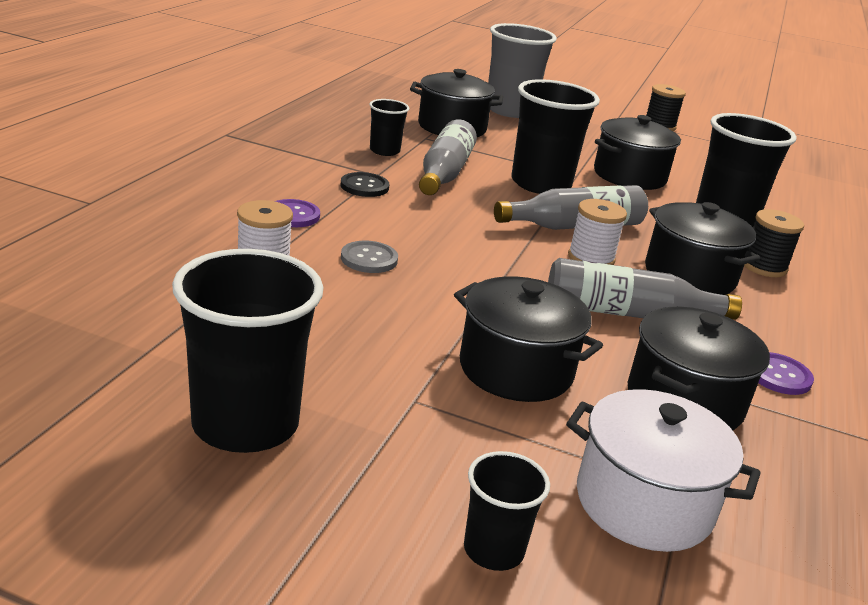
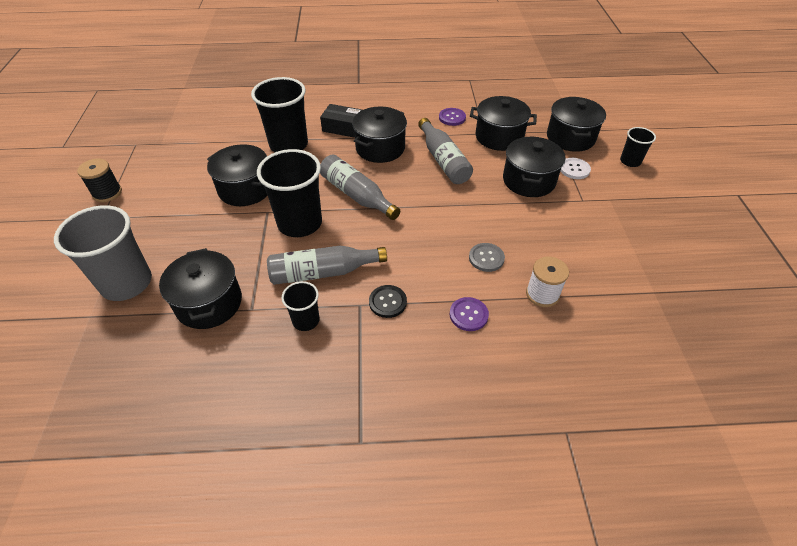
camera: 110 degrees left, 20 degrees up
black cup [172,249,323,453] -> none
white pot [566,389,761,552] -> black pot [547,97,606,152]
white spool [568,199,627,265] -> none
black spool [744,209,804,277] -> black box [320,104,362,138]
none -> white button [561,158,591,179]

